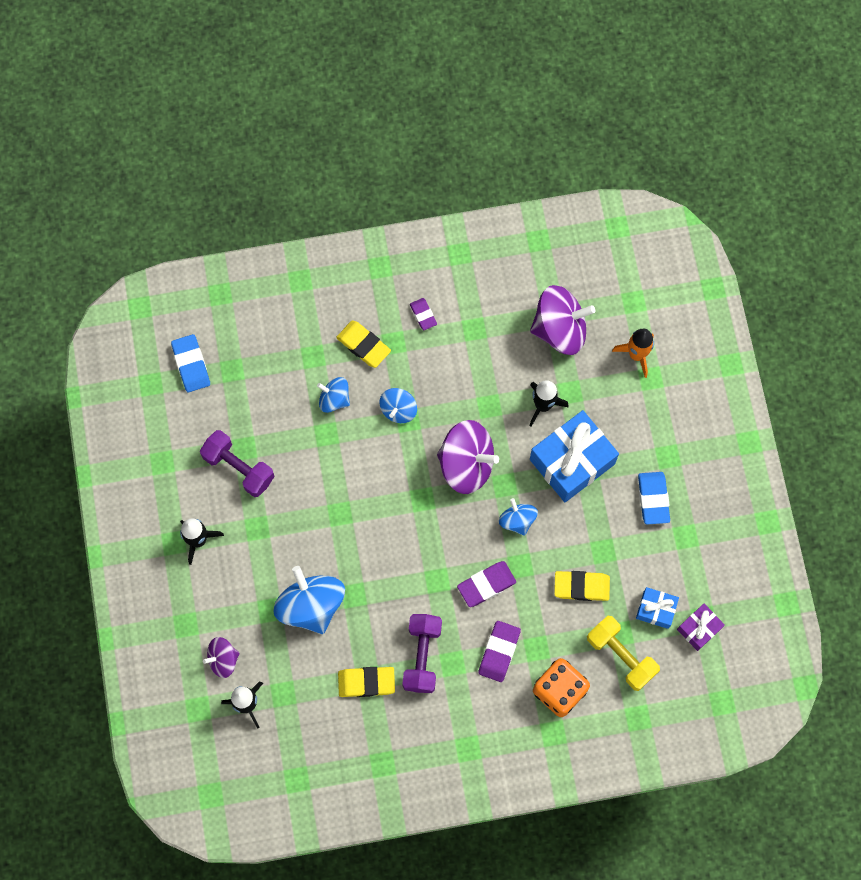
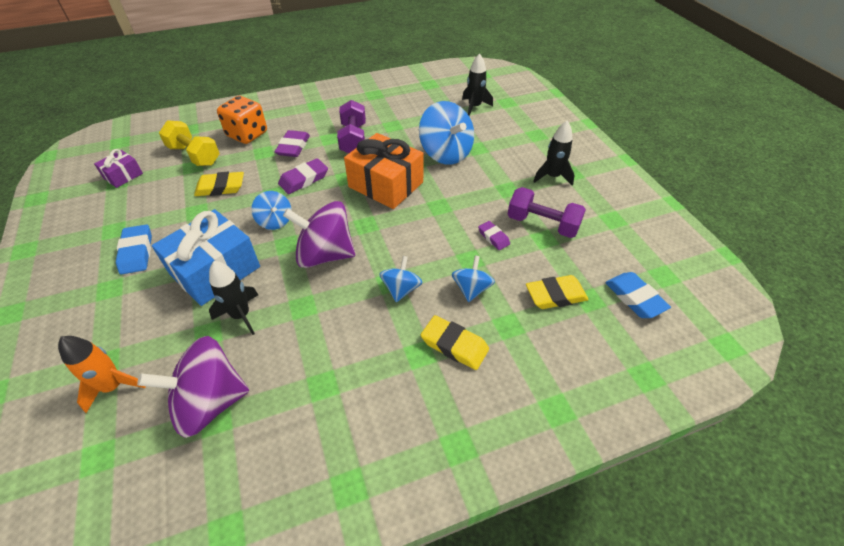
camera: 170 degrees right, 25 degrees down
purple spinning top [203,637,240,678] -> none
blue spinning top [317,377,350,413] -> blue spinning top turned 90 degrees counterclockwise [452,256,495,302]
yellow eraser [338,667,395,697] -> yellow eraser moved to [526,275,589,309]
purple eraser [410,298,437,330] -> purple eraser moved to [478,221,510,250]
blue gift [636,587,679,629] -> none
none -> orange gift [344,133,423,209]

